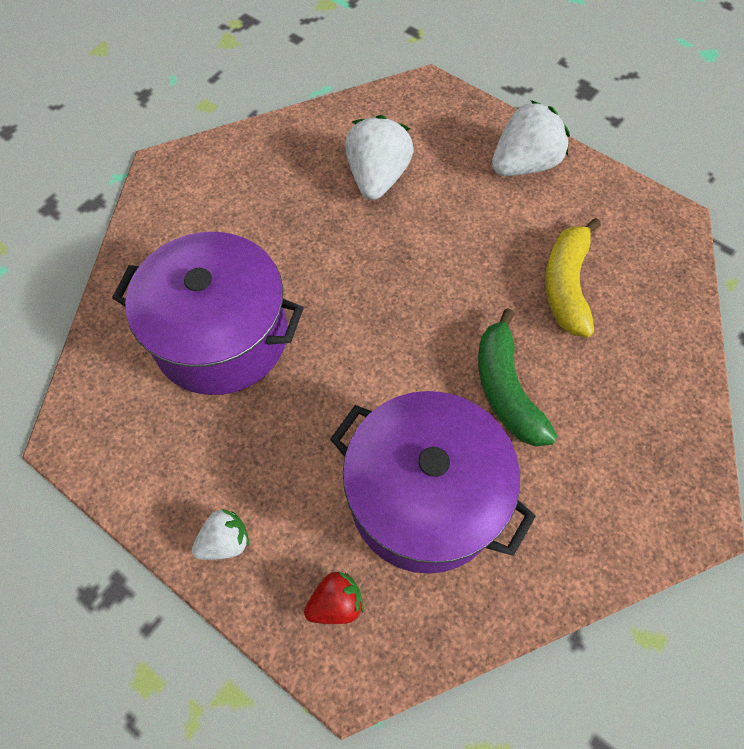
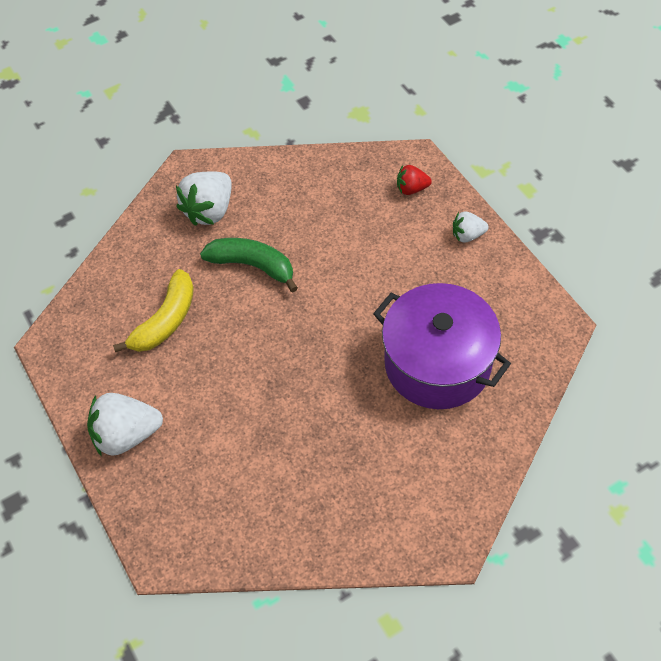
camera: 155 degrees left, 5 degrees down
purple pot [330,391,536,574] -> none
white strawberry [345,115,414,200] -> white strawberry moved to [176,171,232,226]
green banana [478,308,557,447] -> green banana turned 75 degrees counterclockwise [200,238,298,292]

